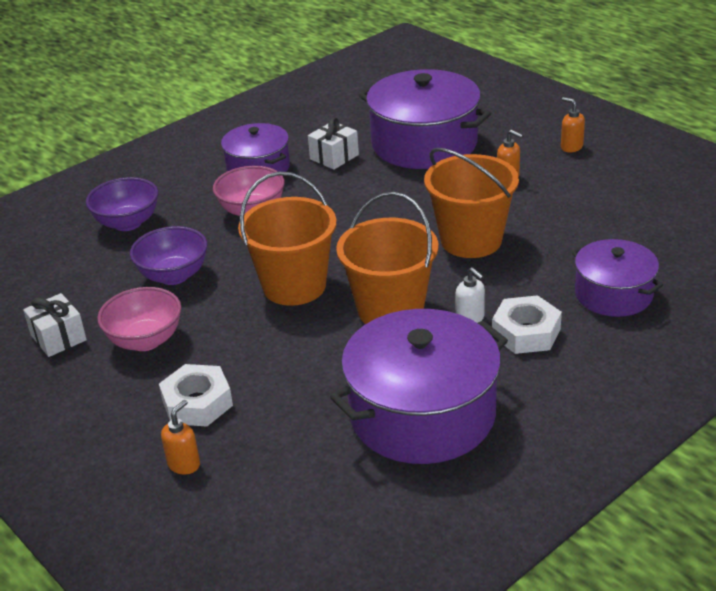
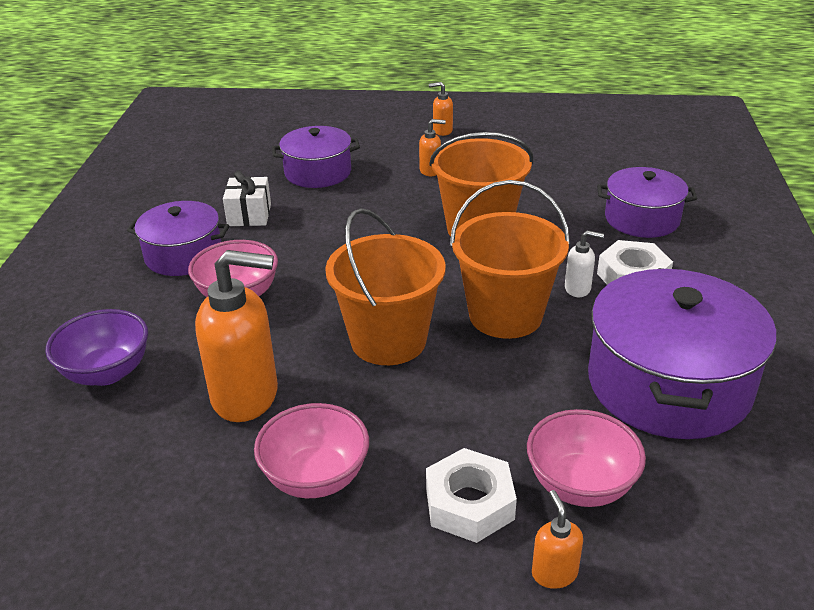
camera: 45 degrees left, 0 degrees up
white gift [23,293,87,357] -> none
purple bowl [130,226,208,285] -> orange soap dispenser [195,250,278,422]
purple pot [359,69,491,169] -> purple pot [272,126,360,188], size x0.59
none -> pink bowl [527,409,646,507]

